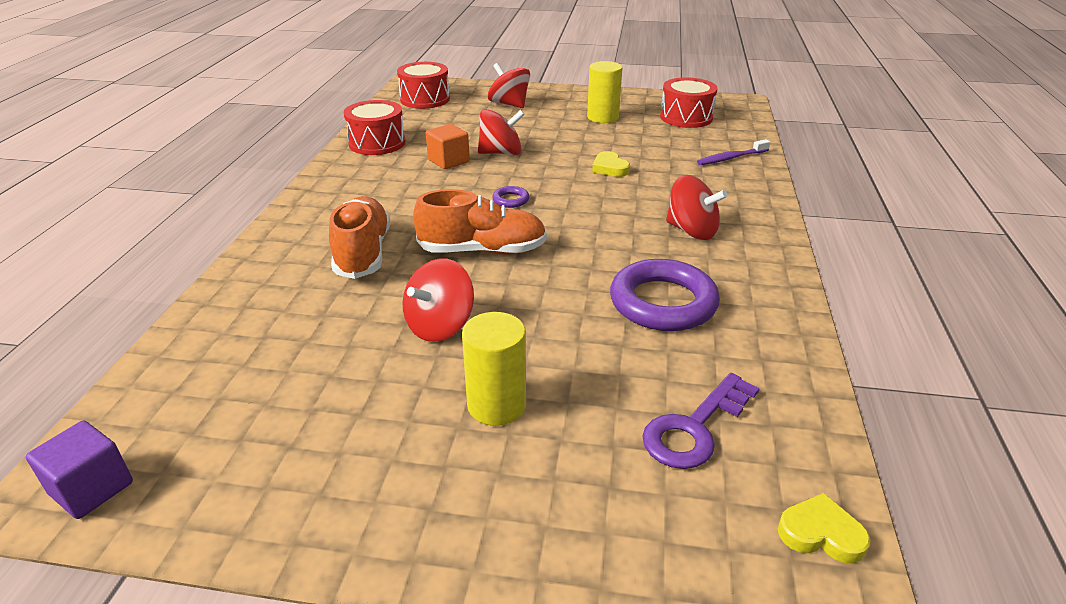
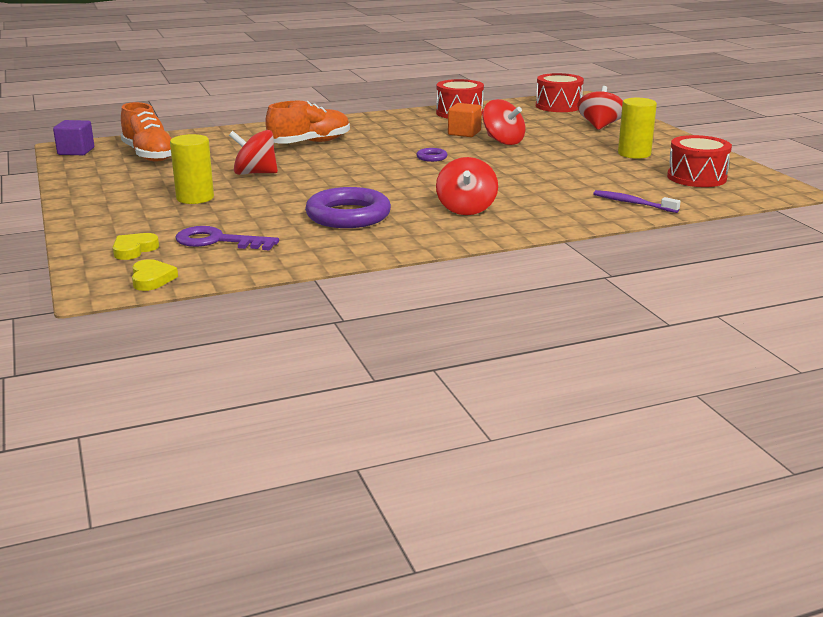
camera: 60 degrees right, 10 degrees down
orange shoe [413,189,547,255] -> orange shoe moved to [121,102,172,162]
yellow heart [592,151,630,177] -> yellow heart moved to [113,233,159,260]

